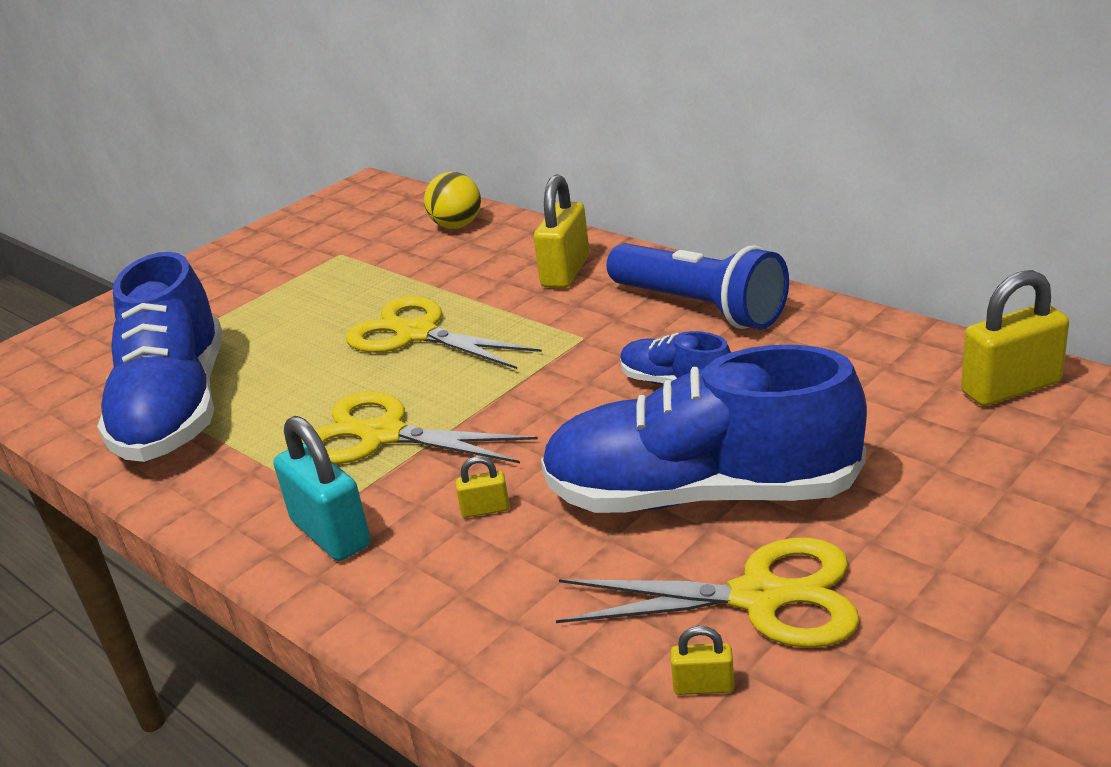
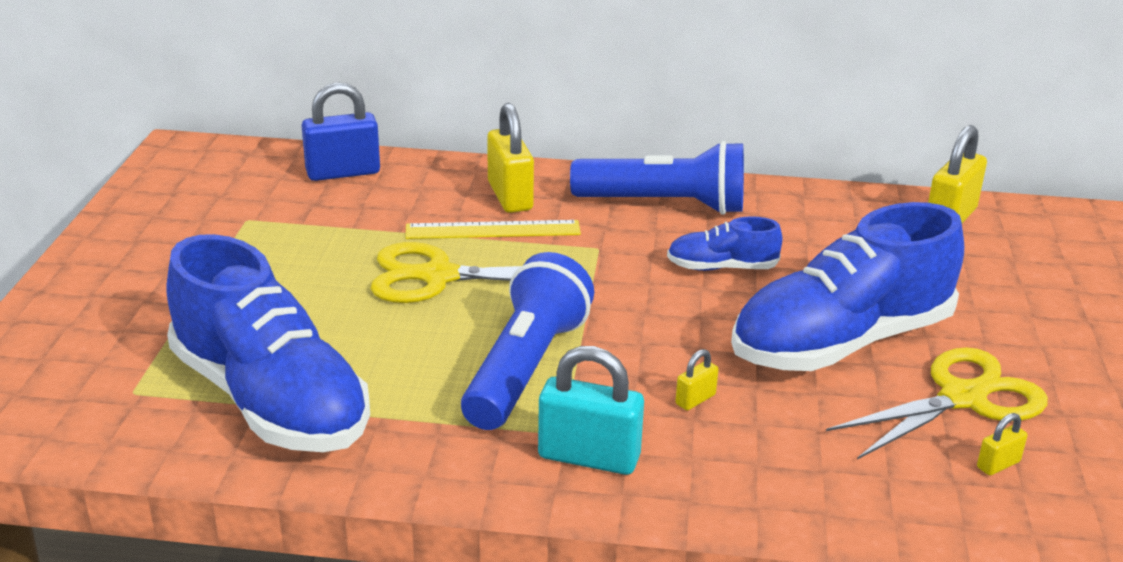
camera: 40 degrees left, 0 degrees up
yellow scissors [302,391,538,464] -> blue flashlight [461,252,594,430]
yellow ball [424,172,481,229] -> blue padlock [302,82,380,181]
none -> yellow ruler [405,220,581,239]

